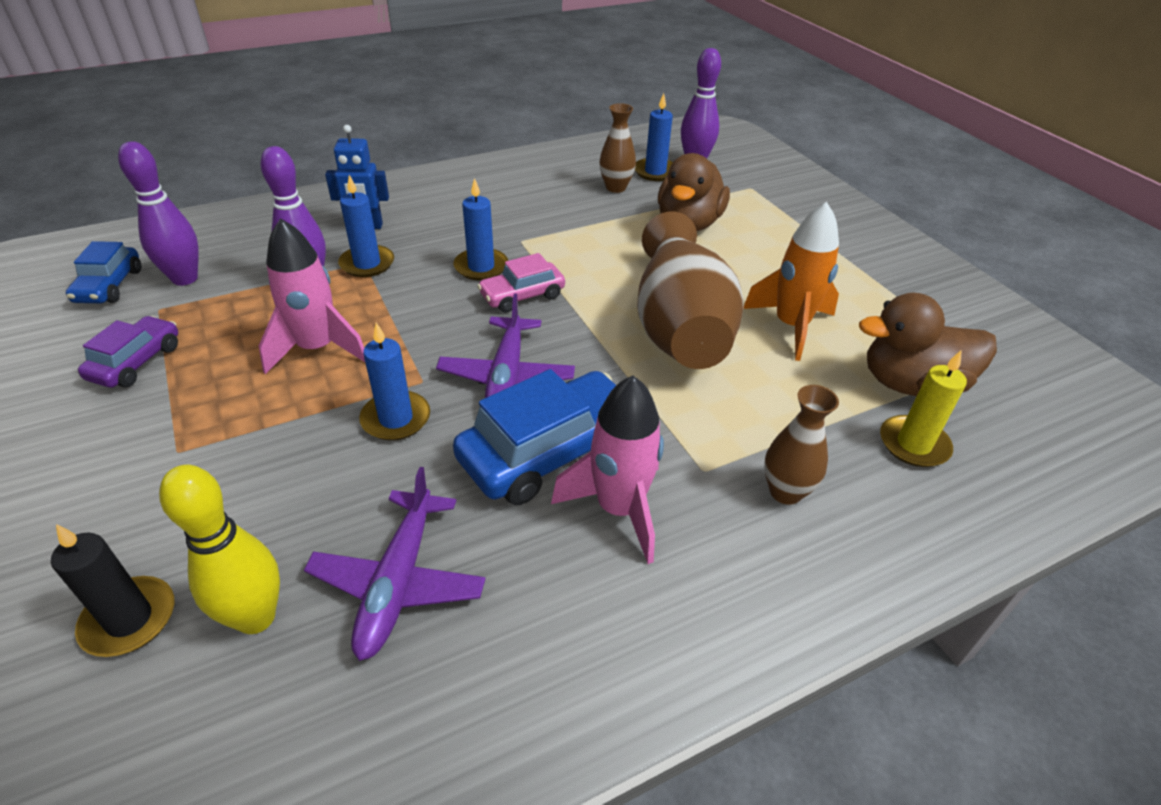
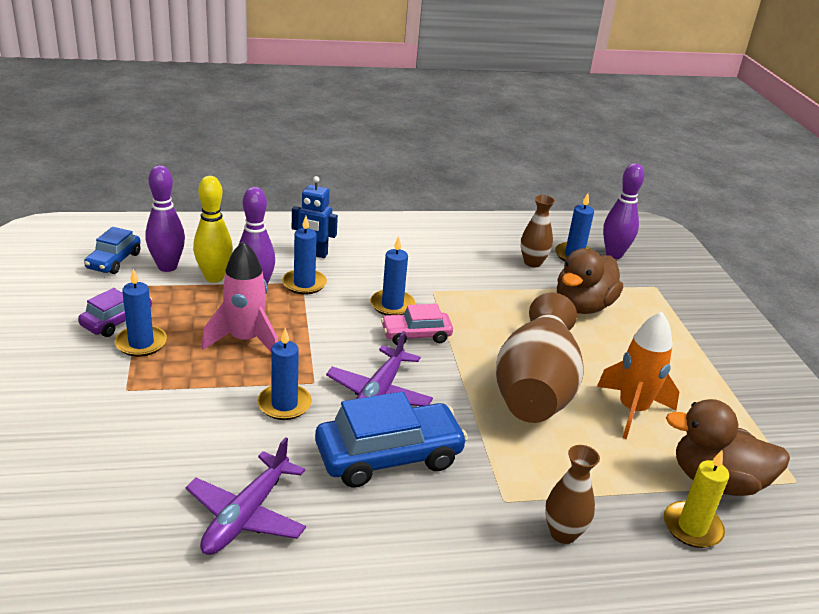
camera: 15 degrees right, 10 degrees down
black candle [51,524,174,657] -> none
yellow bowling pin [159,464,280,634] -> yellow bowling pin moved to [193,176,233,283]
pink rocket [551,375,664,564] -> none
none -> blue candle [114,269,167,357]

